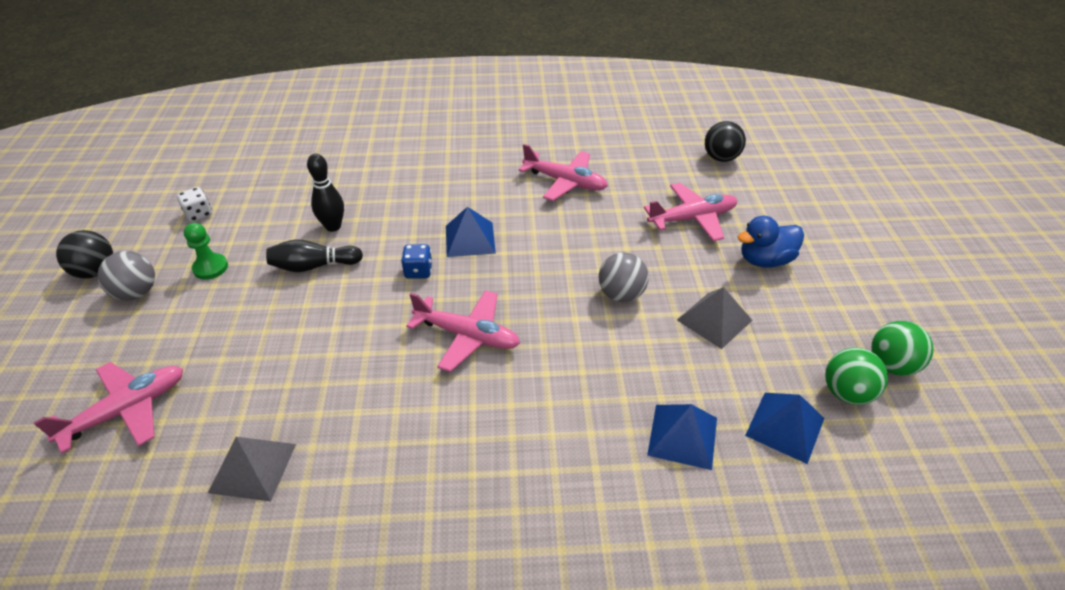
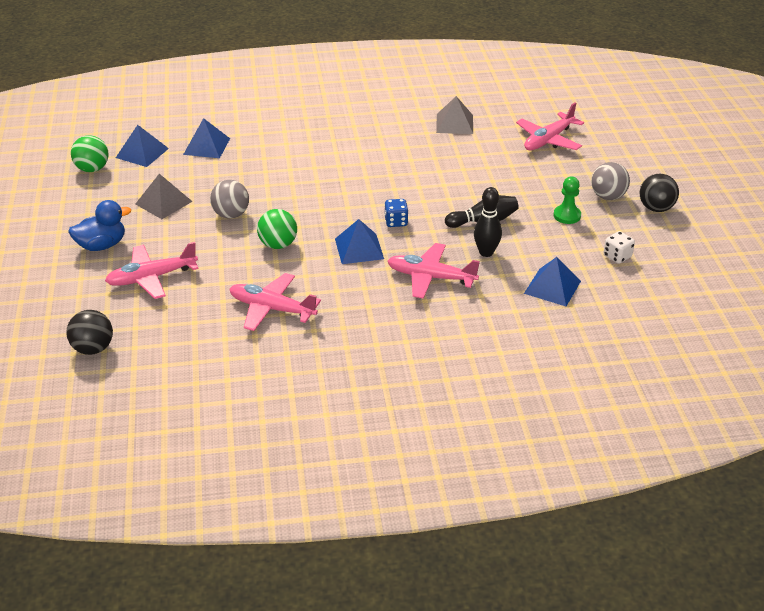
camera: 175 degrees right, 5 degrees down
pink plane [406,290,520,372] -> pink plane moved to [387,243,480,299]
green ball [871,321,933,376] -> green ball moved to [257,209,297,249]
none -> blue pyramid [524,257,581,306]

